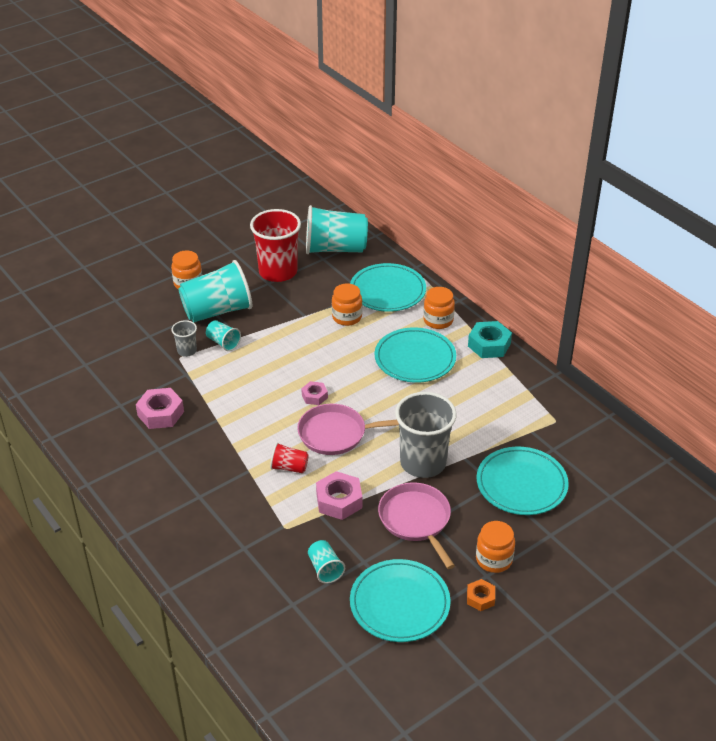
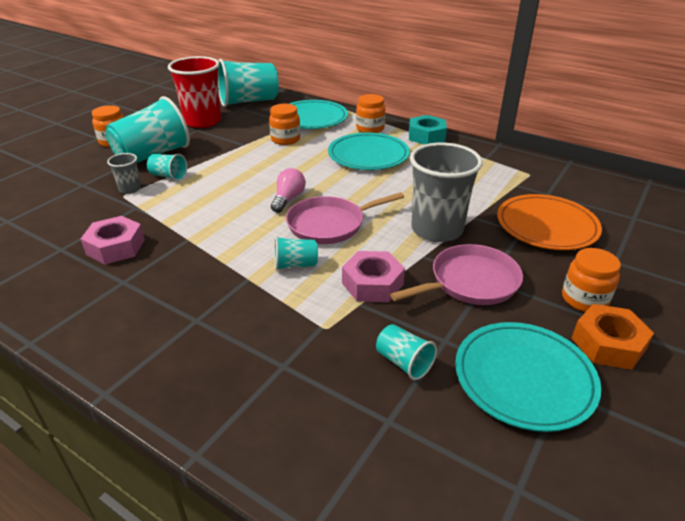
camera: 20 degrees left, 5 degrees down
red cup [270,442,309,473] -> turquoise cup [274,236,318,270]
pink nut [301,381,328,405] -> pink light bulb [271,168,306,213]
pink pan [378,482,455,569] -> pink pan turned 105 degrees clockwise [390,244,523,305]
orange nut [467,579,495,611] -> orange nut [572,304,654,370], size x1.70
turquoise plate [477,446,569,515] -> orange plate [497,194,602,250]

